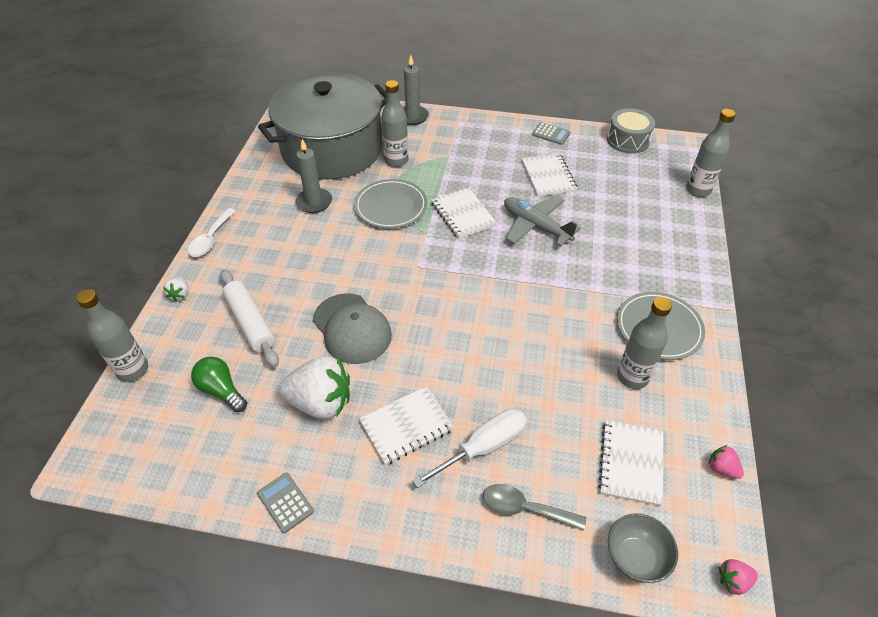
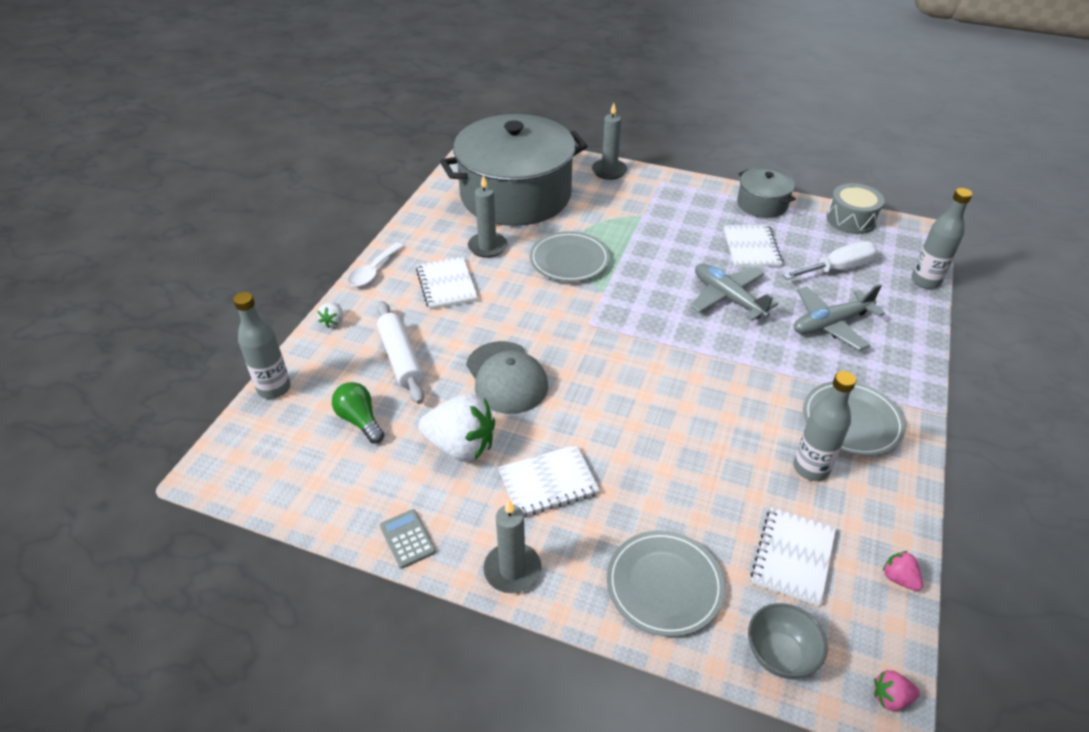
camera: 10 degrees right, 5 degrees down
grey bottle [381,80,408,167] -> none
white screwdriver [412,409,527,488] -> white screwdriver moved to [783,241,877,279]
white notebook [431,187,497,239] -> white notebook moved to [416,257,478,310]
grey spoon [483,484,586,531] -> grey plate [607,530,725,637]
grey calculator [532,122,571,145] -> grey pot [737,167,796,218]
none -> grey candle [483,500,542,593]
none -> grey plane [794,284,885,351]

